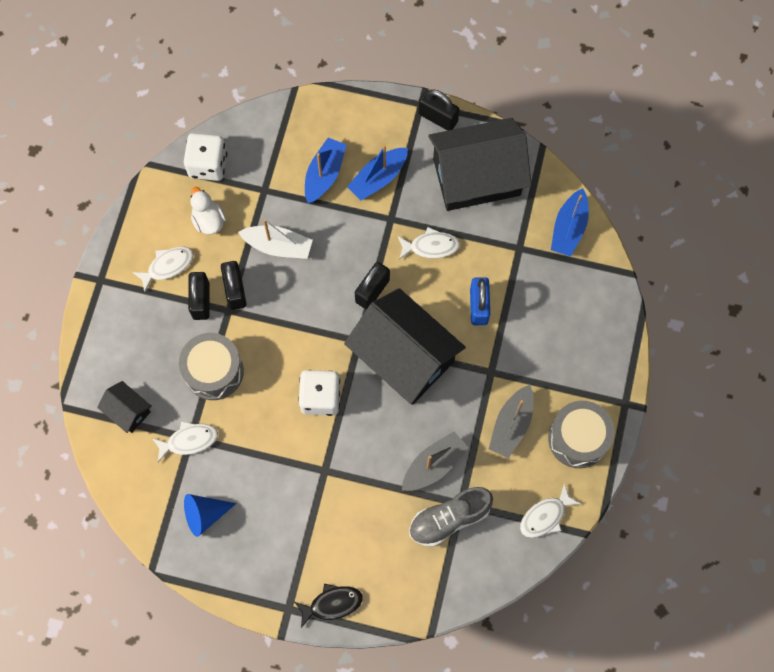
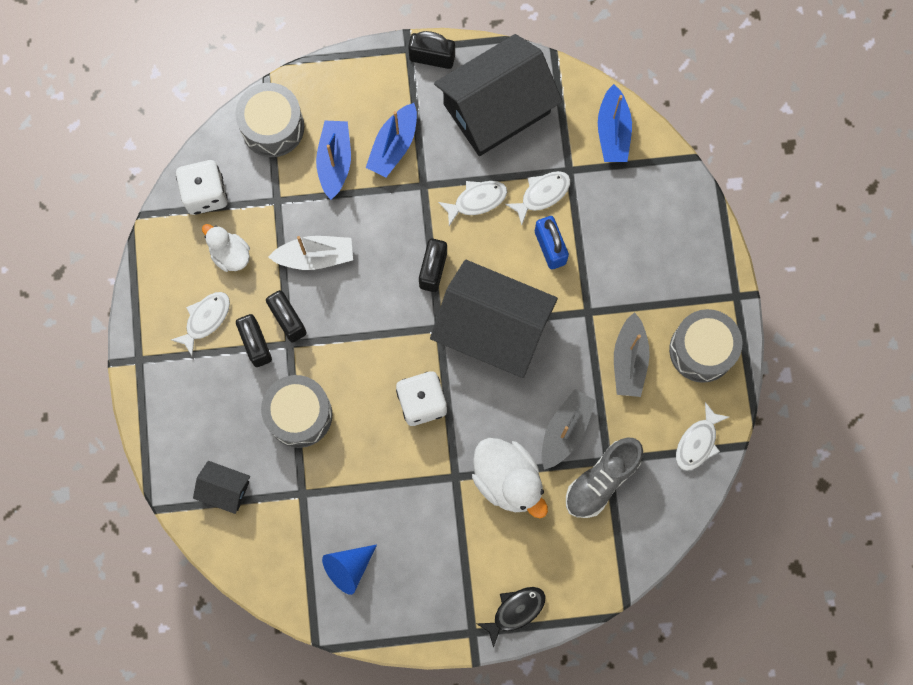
camera: 20 degrees left, 5 degrees up
white fish [152,421,218,462] -> white fish moved to [505,171,570,225]
none -> grey drum [235,83,304,157]
none -> white duck [472,438,548,518]

